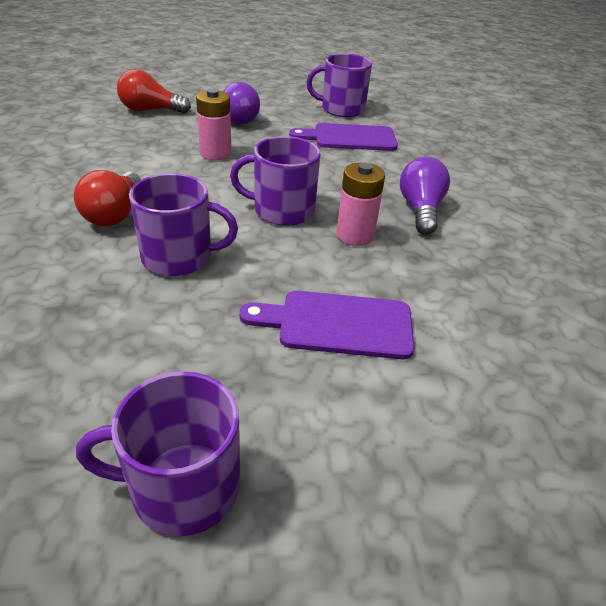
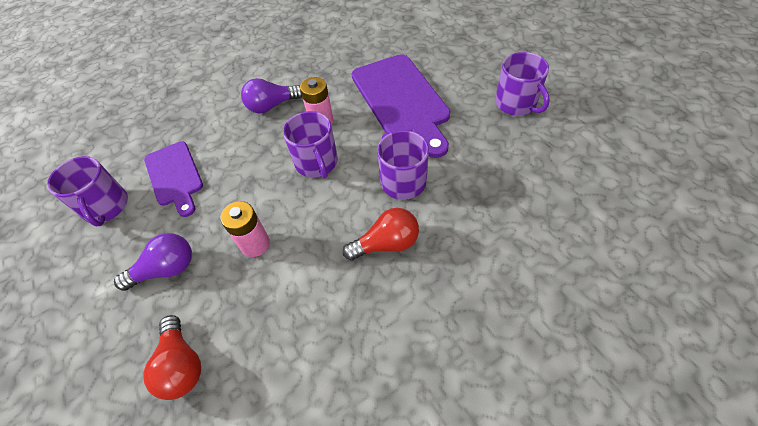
camera: 110 degrees left, 15 degrees up
purple cutting board [239,291,415,359] -> purple cutting board [352,54,450,158], size x1.64

